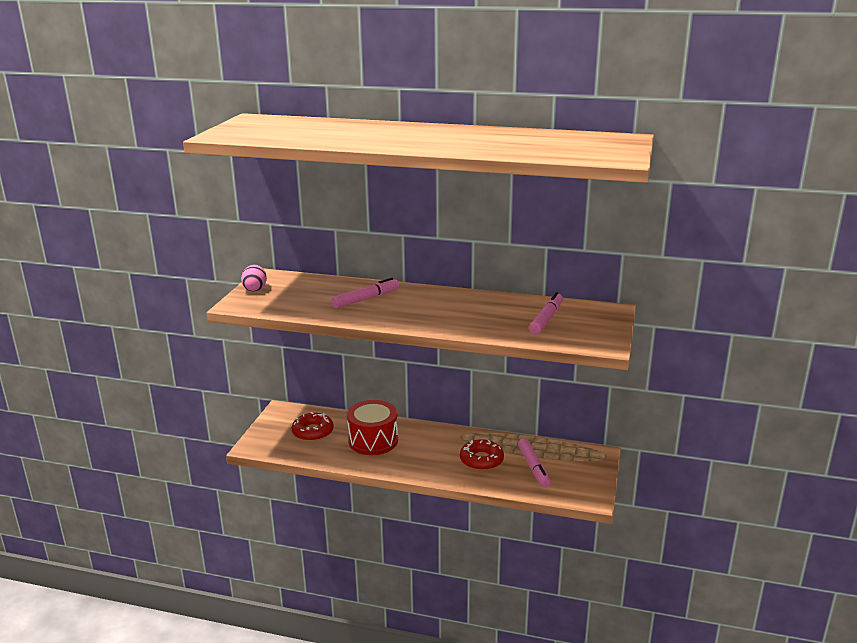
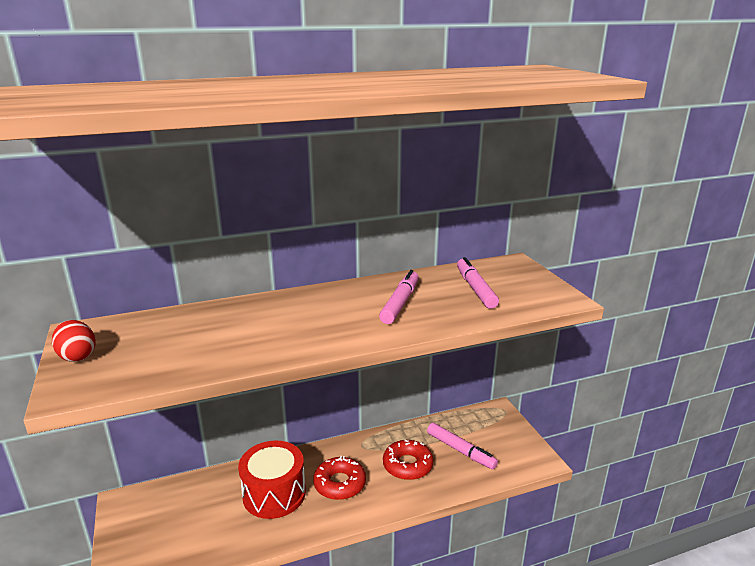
camera: 35 degrees left, 0 degrees up
pink egg [241,265,267,292] -> red egg [52,320,96,362]
red donut [292,412,334,441] -> red donut moved to [313,456,366,500]
pink marker [332,278,399,308] -> pink marker moved to [379,270,419,324]

